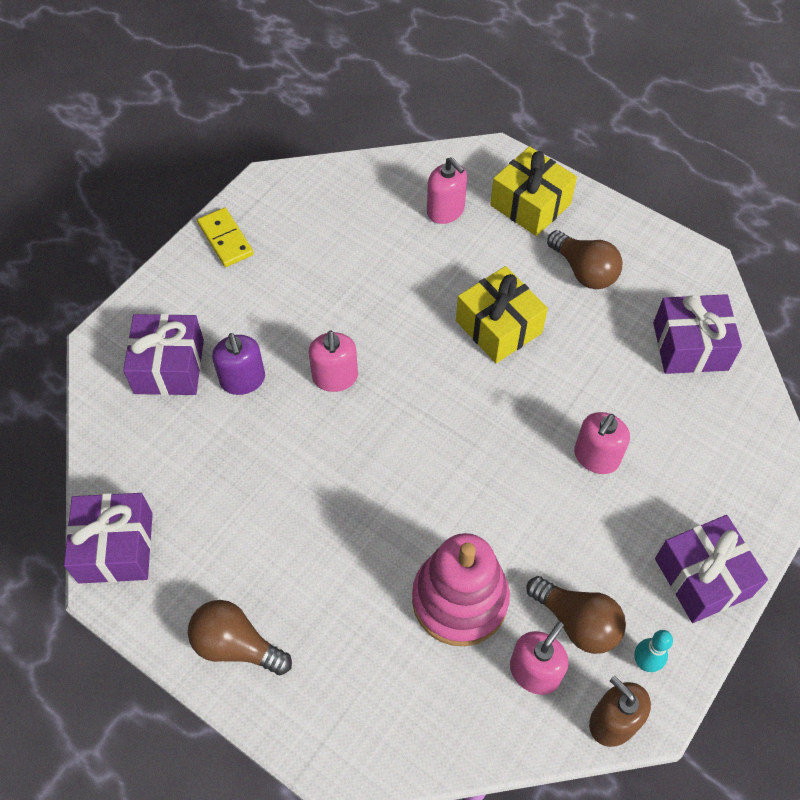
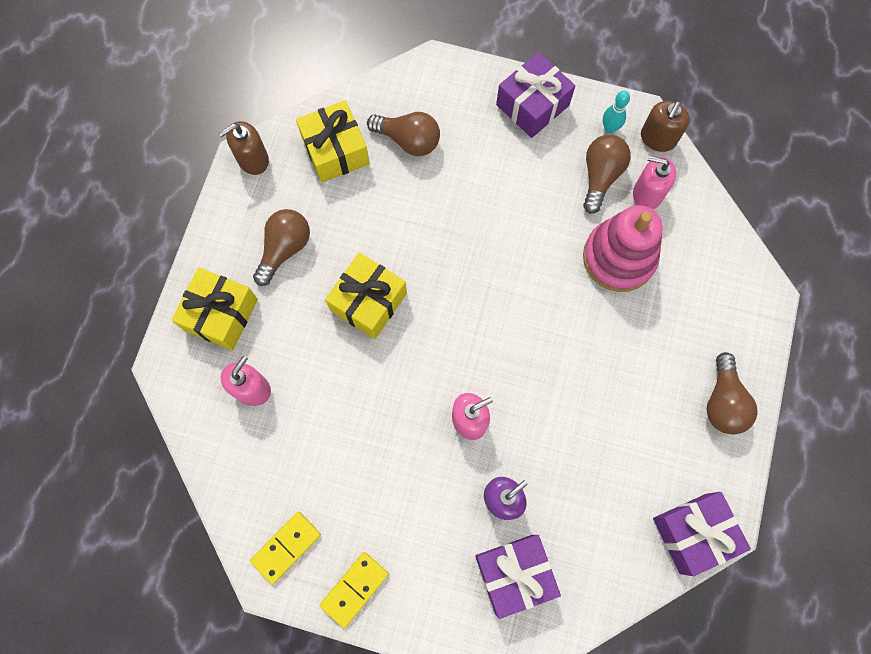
camera: 110 degrees left, 15 degrees up
pink soap dispenser [574,412,630,474] -> none
purple gift [653,294,742,374] -> yellow gift [296,100,370,183]
none -> brown soap dispenser [219,121,269,175]
none -> yellow domino [250,512,321,584]
none -> brown light bulb [367,112,440,156]

